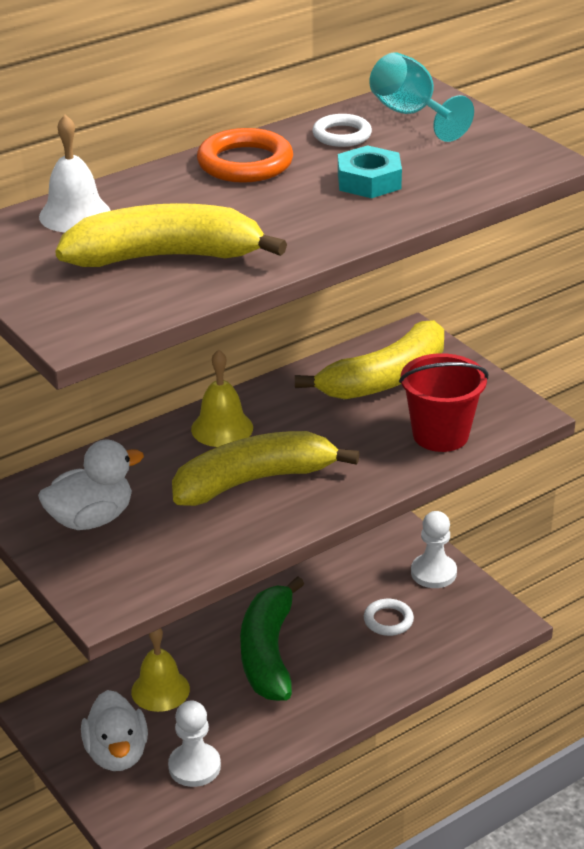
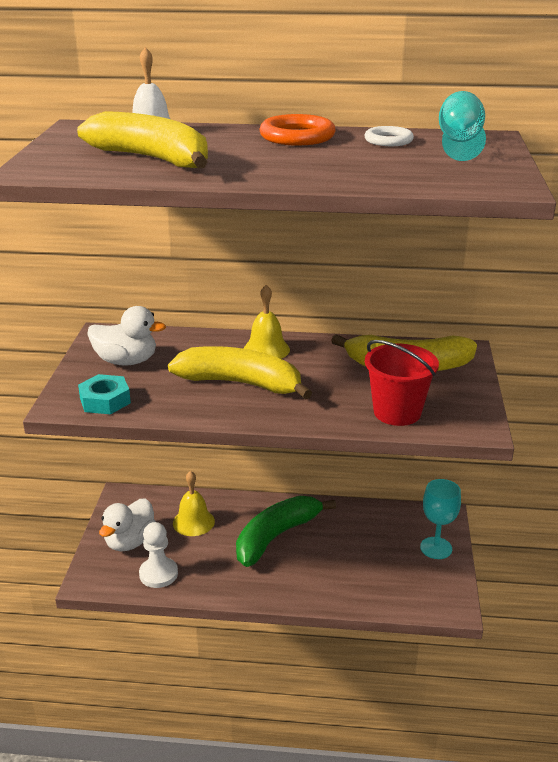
camera: 40 degrees right, 5 degrees down
turquoise nut [338,145,402,198] -> turquoise nut moved to [78,374,131,414]
white ring [364,599,414,636] -> none
white pawn [411,511,457,588] -> turquoise goblet [420,479,461,559]

